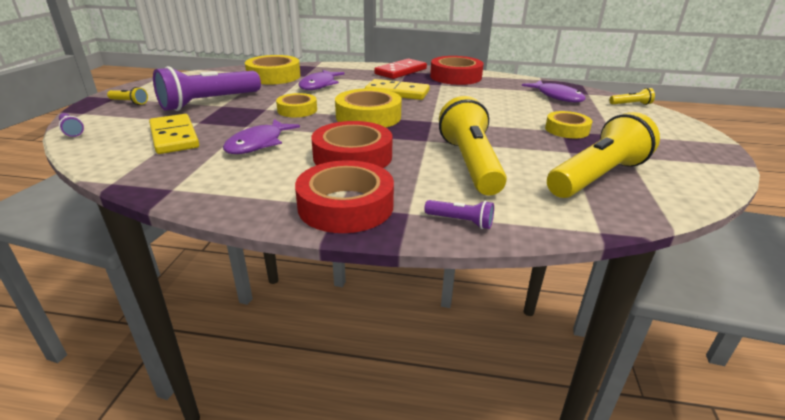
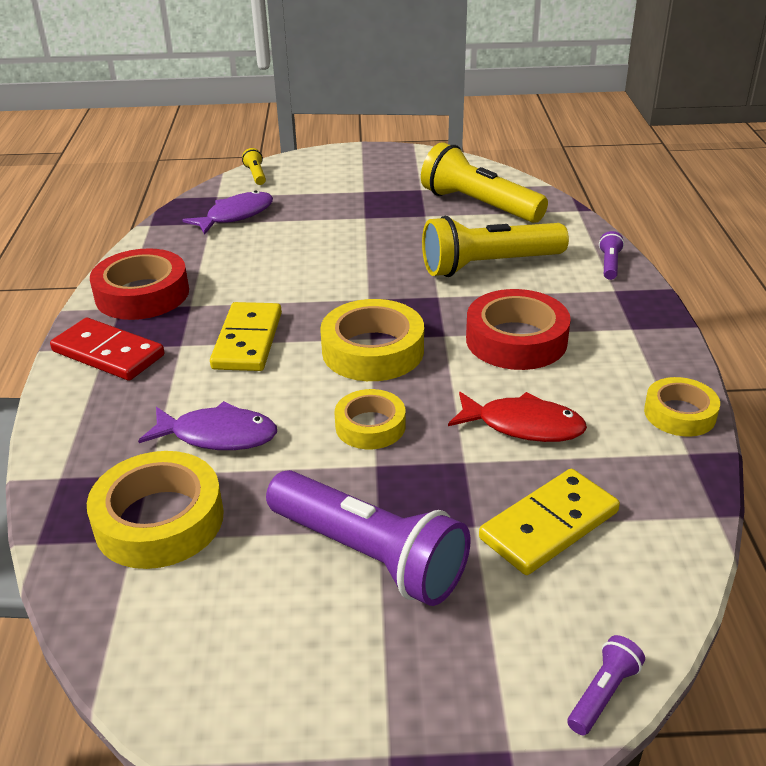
camera: 100 degrees left, 5 degrees up
yellow flashlight [107,87,148,105] -> none
purple fish [223,119,300,154] -> red fish [448,392,587,442]
red tape [295,160,394,233] -> none
yellow tape [545,111,592,138] -> yellow tape moved to [644,377,720,437]

